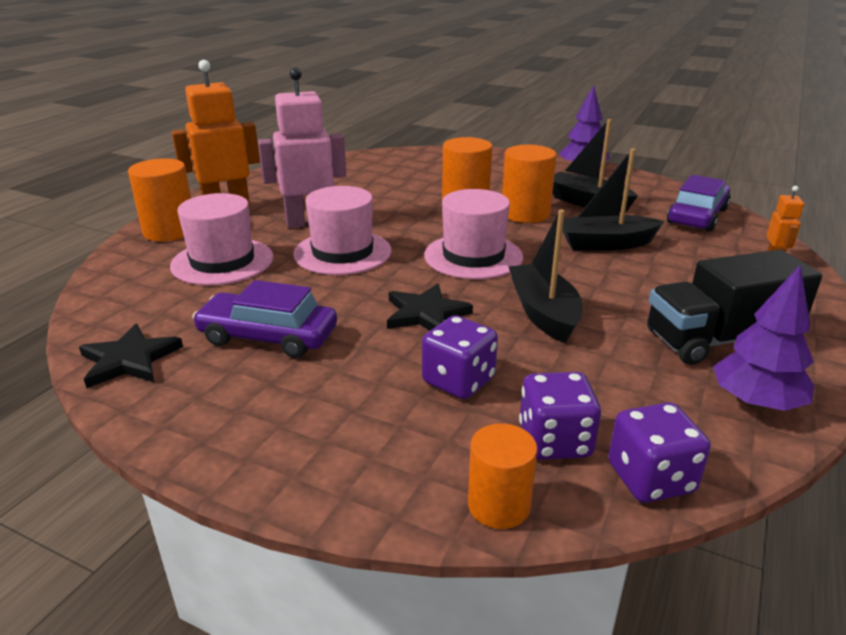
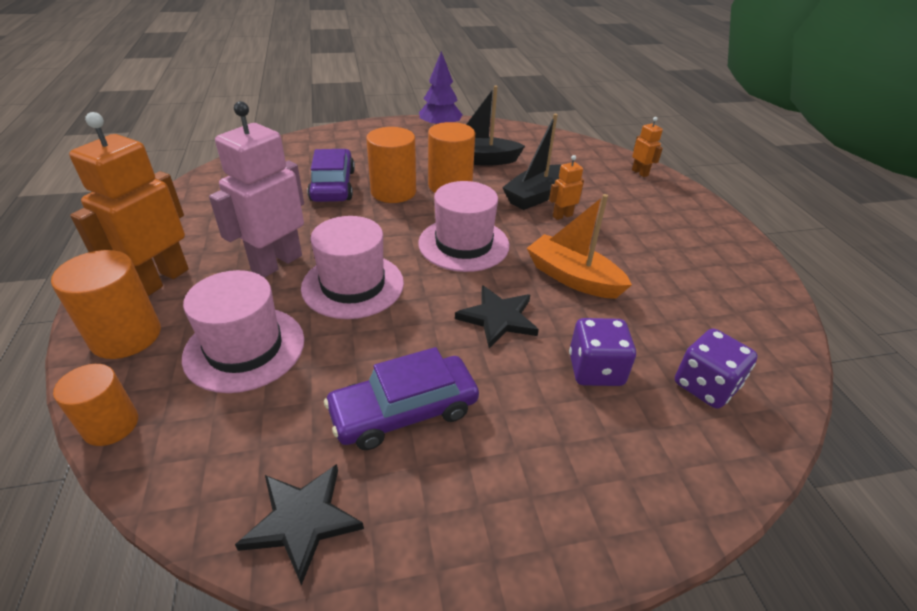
camera: 40 degrees left, 10 degrees up
orange cylinder [468,423,537,529] -> orange cylinder moved to [53,364,138,446]
black boat [509,210,583,343] -> orange boat [527,194,632,299]
purple dice [608,402,711,503] -> none
black truck [647,249,822,365] -> none
purple car [667,175,731,231] -> purple car moved to [307,149,355,202]
purple tree [713,265,814,411] -> none
none -> orange robot [549,155,584,220]

